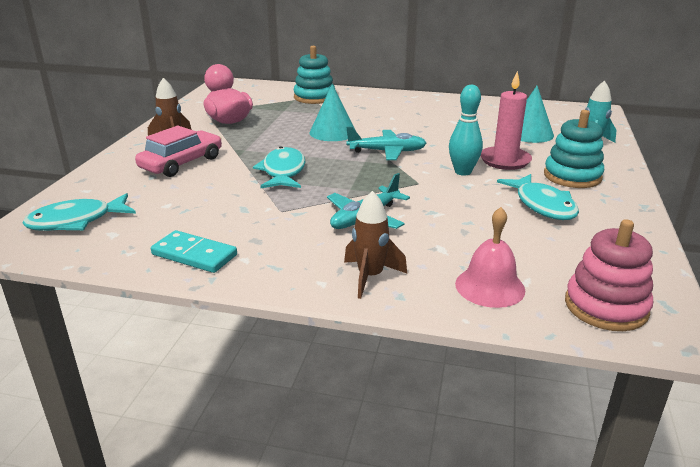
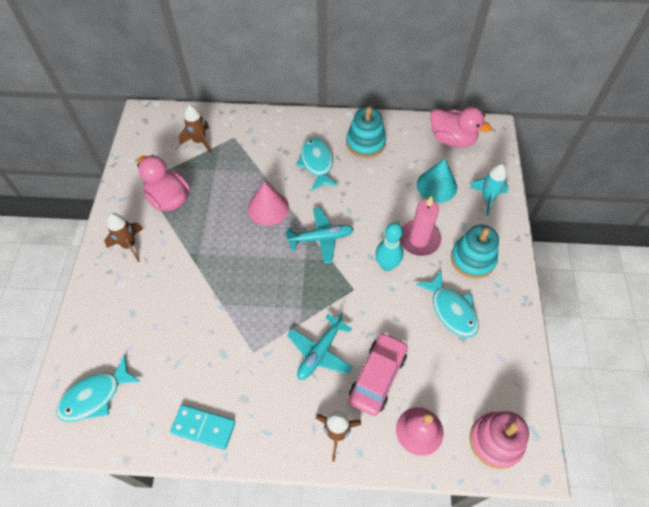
camera: 10 degrees left, 30 degrees up
pink car [135,126,222,177] -> pink car moved to [348,332,408,416]
turquoise fish [253,146,306,188] -> turquoise fish moved to [296,137,339,191]
turquoise stacking toy [294,46,335,104] -> turquoise stacking toy moved to [346,107,386,158]
turquoise cone [310,84,356,141] -> pink cone [248,182,289,226]
none -> brown rocket [179,105,212,154]
none -> pink duck [430,107,492,148]

